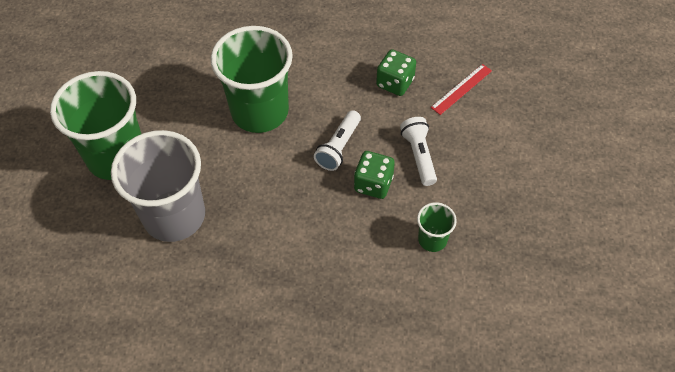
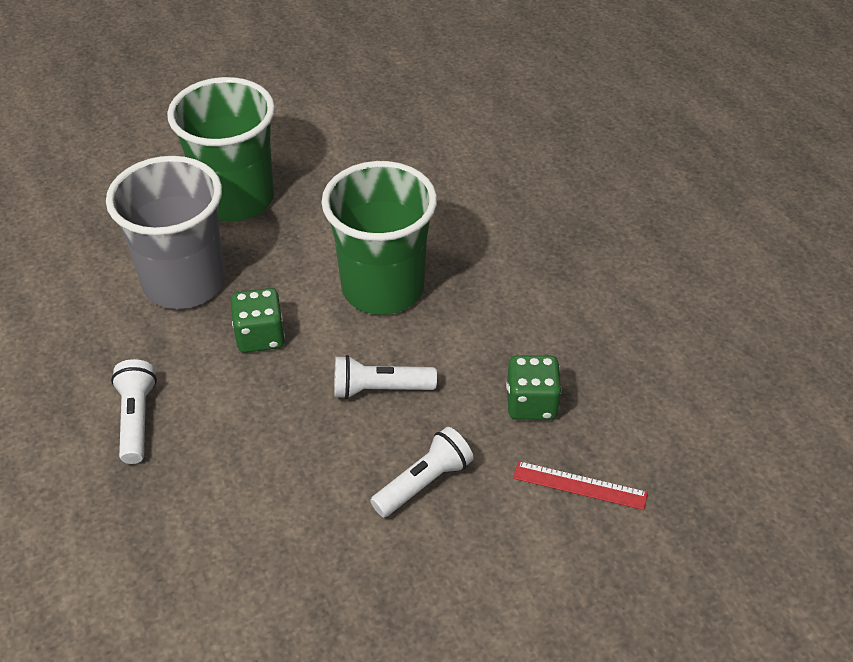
camera: 60 degrees right, 10 degrees down
green dice [354,151,395,199] -> green dice moved to [231,288,285,353]
green cup [417,202,457,252] -> none
none -> white flashlight [111,359,157,464]

